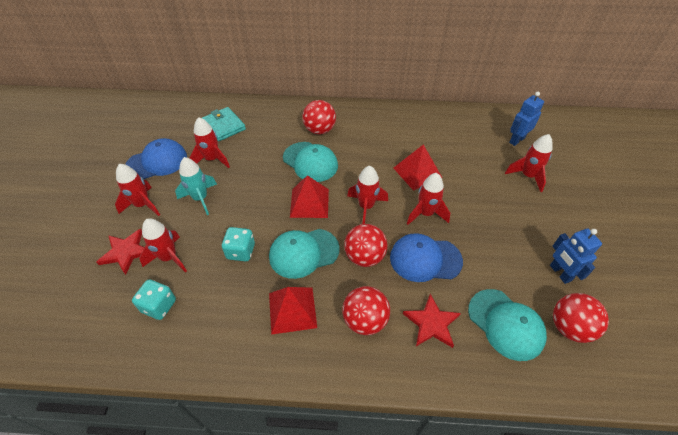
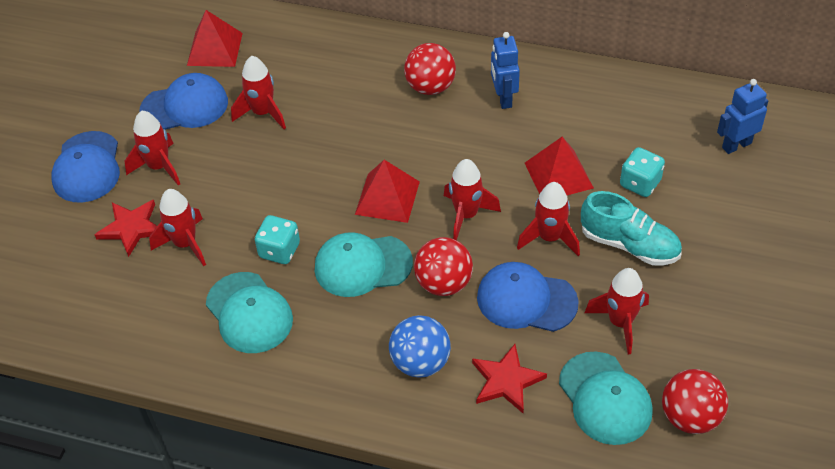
camera: 15 degrees right, 0 degrees up
turquoise dice [132,279,176,320] -> turquoise dice moved to [620,147,665,197]
turquoise rocket [175,157,217,215] -> none
turquoise wallet [202,107,246,141] -> none
red pyramid [269,287,317,335] -> red pyramid moved to [187,10,243,67]
turquoise cap [283,142,338,182] -> turquoise cap moved to [206,272,293,353]
red ball [342,286,390,335] -> blue ball [389,315,451,378]
red rocket [505,134,553,192] -> red rocket moved to [585,268,649,354]
blue robot [550,228,602,284] -> blue robot moved to [491,32,520,109]
none -> blue cap [51,131,120,203]
none -> turquoise shoe [581,191,682,266]

